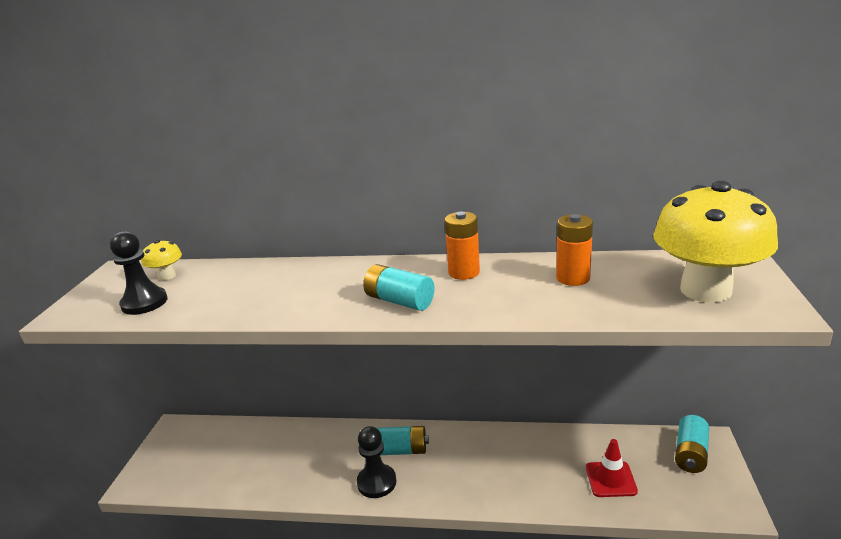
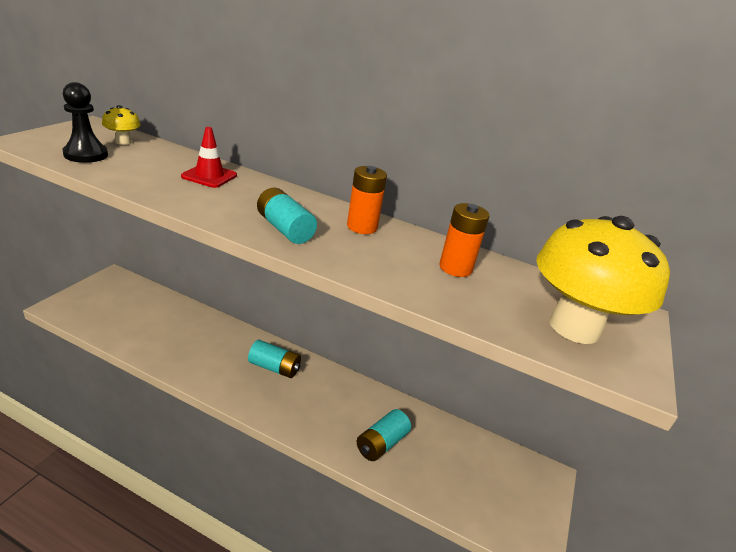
camera: 10 degrees right, 5 degrees up
black pawn [357,426,396,498] -> none
red traffic cone [586,439,638,497] -> red traffic cone moved to [181,127,237,188]
turquoise battery [675,415,709,473] -> turquoise battery moved to [357,409,411,461]

